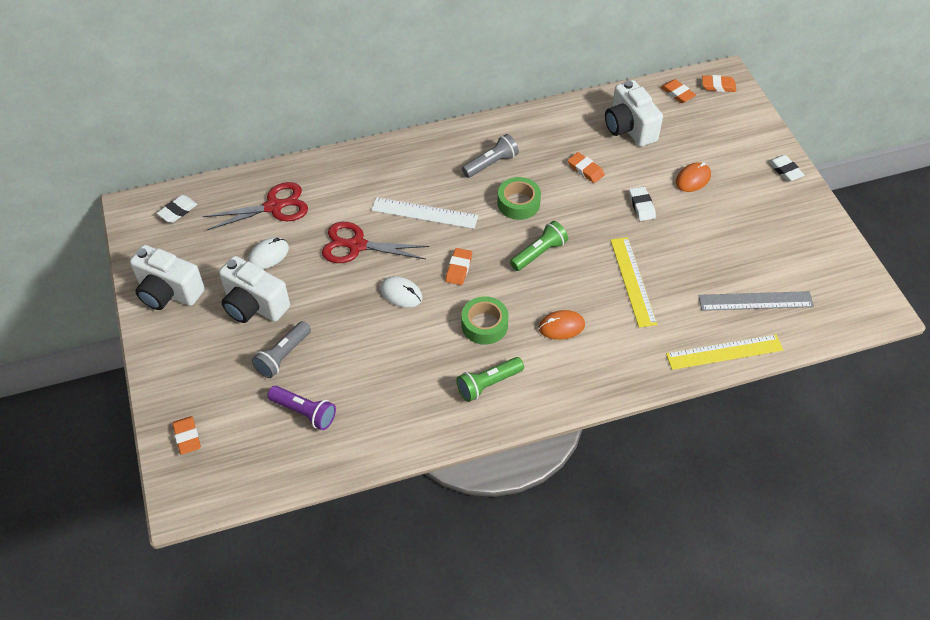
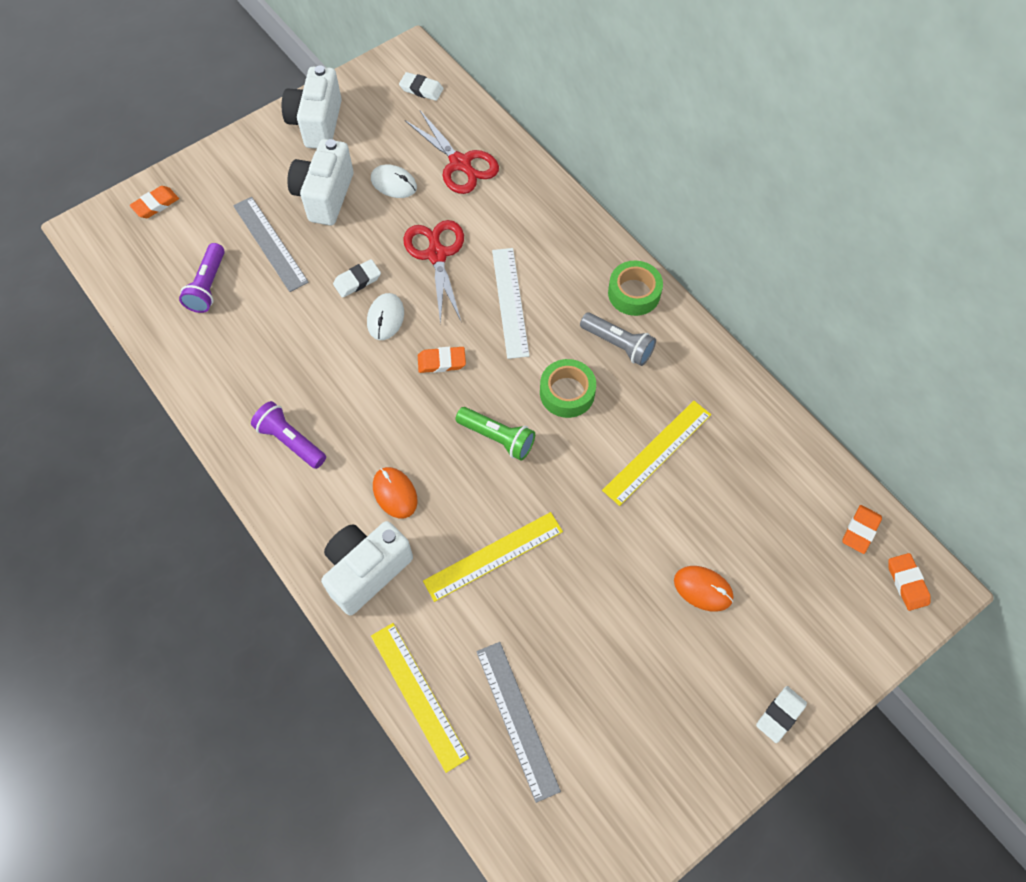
camera: 70 degrees right, 10 degrees up
grey flashlight [252,321,311,378] -> grey ruler [233,197,309,292]
green flashlight [456,357,524,402] -> purple flashlight [251,401,326,469]
green tape [461,296,509,345] -> green tape moved to [608,261,663,316]
orange eraser [568,152,605,183] -> yellow ruler [602,401,711,506]
white camera [605,80,663,147] -> white camera moved to [321,521,413,615]
white eraser [629,187,656,221] -> white eraser moved to [333,259,381,298]

